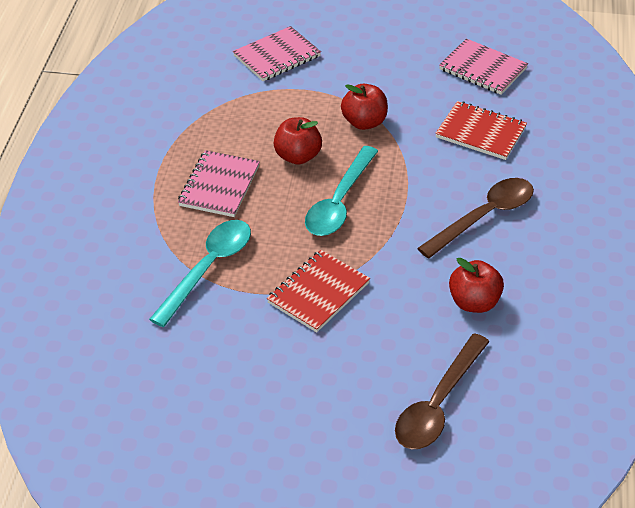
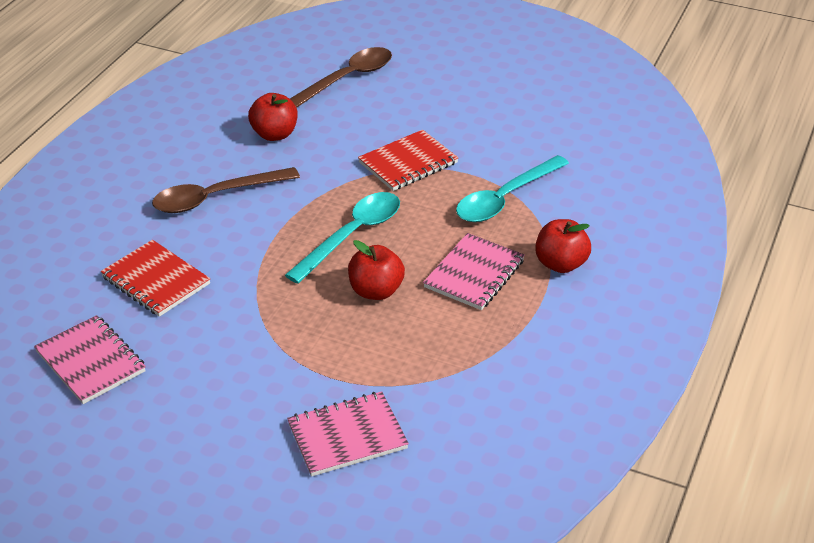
camera: 165 degrees left, 5 degrees down
red apple [341,84,388,130] -> red apple moved to [535,219,591,273]

